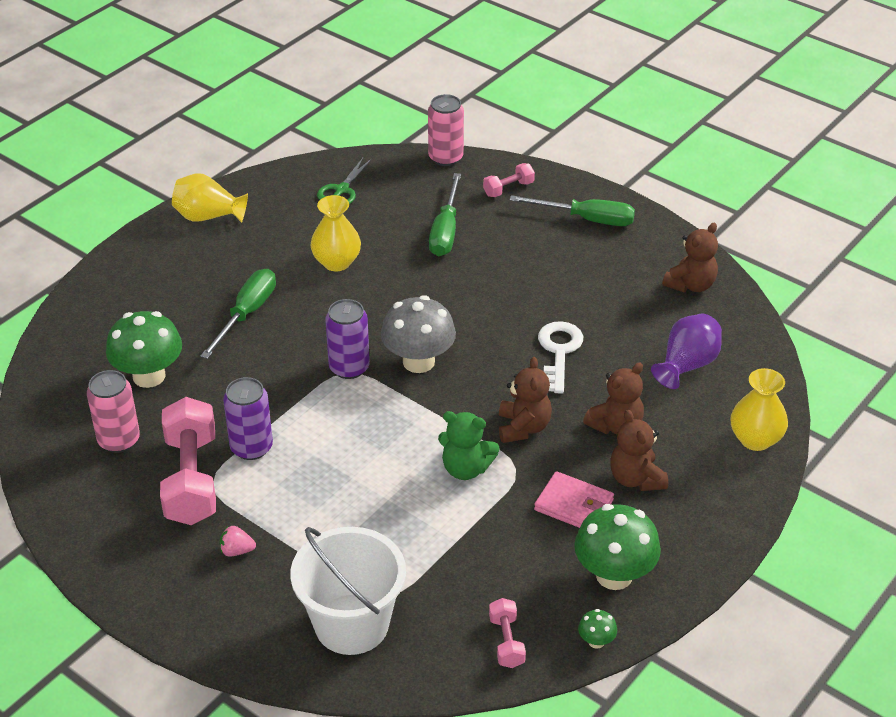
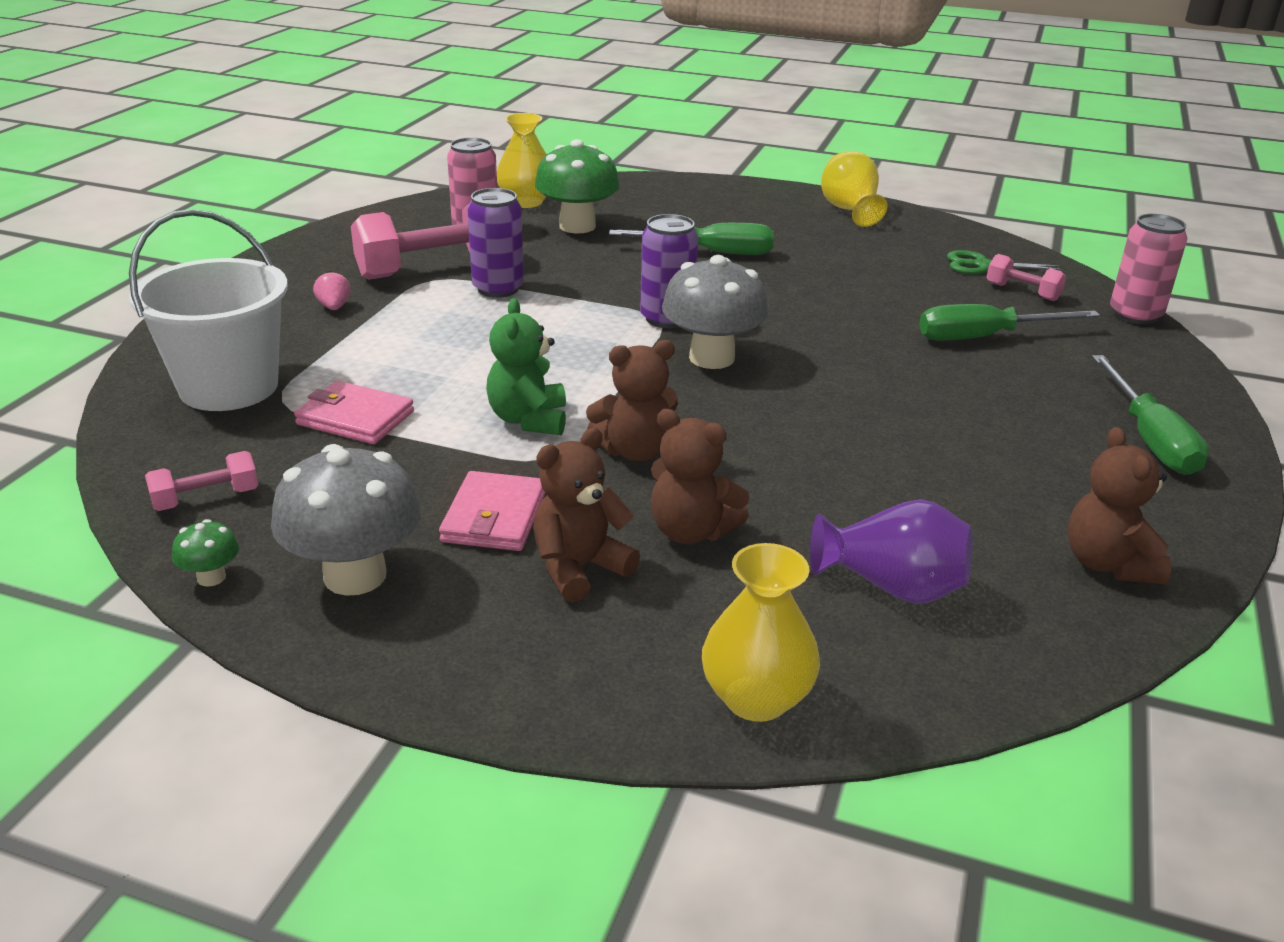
camera: 70 degrees right, 10 degrees down
yellow vase [310,195,361,271] -> yellow vase moved to [497,113,547,208]
pink dumbbell [483,163,535,197] -> pink dumbbell moved to [986,254,1066,301]
white key [538,321,583,394] -> none
green mushroom [574,504,661,590] -> grey mushroom [271,444,421,596]
brown teddy bear [662,223,718,293] -> brown teddy bear turned 60 degrees clockwise [1068,427,1171,584]
none -> pink wallet [294,381,414,444]

